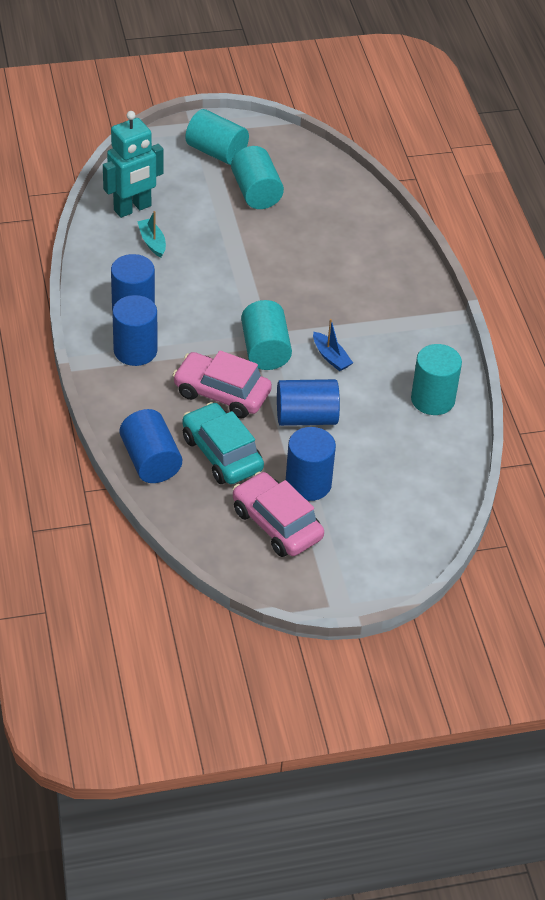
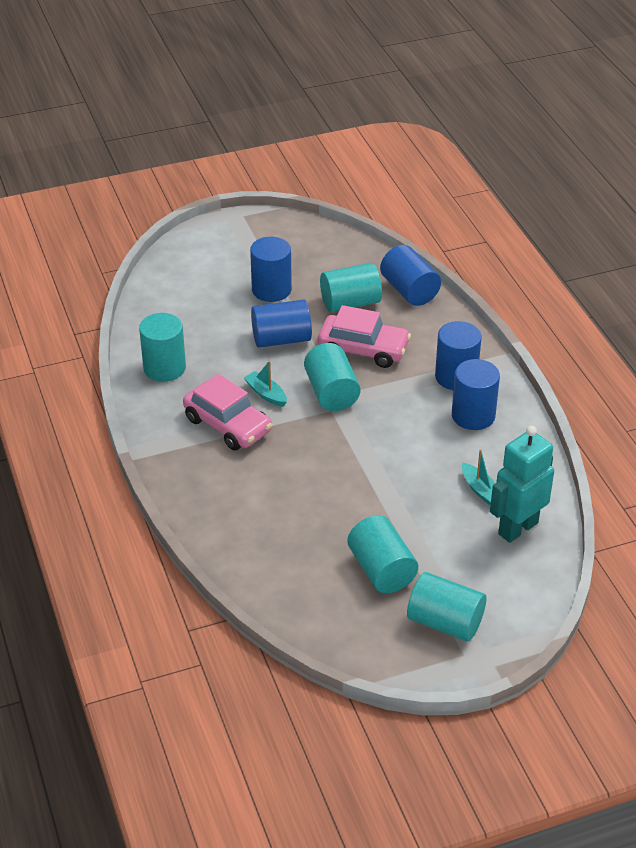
camera: 175 degrees right, 5 degrees down
turquoise car [182,402,264,484] -> turquoise cylinder [320,263,382,312]
pink car [233,472,324,557] -> pink car moved to [183,374,272,451]
blue boat [313,319,353,371] -> turquoise boat [244,361,287,407]

